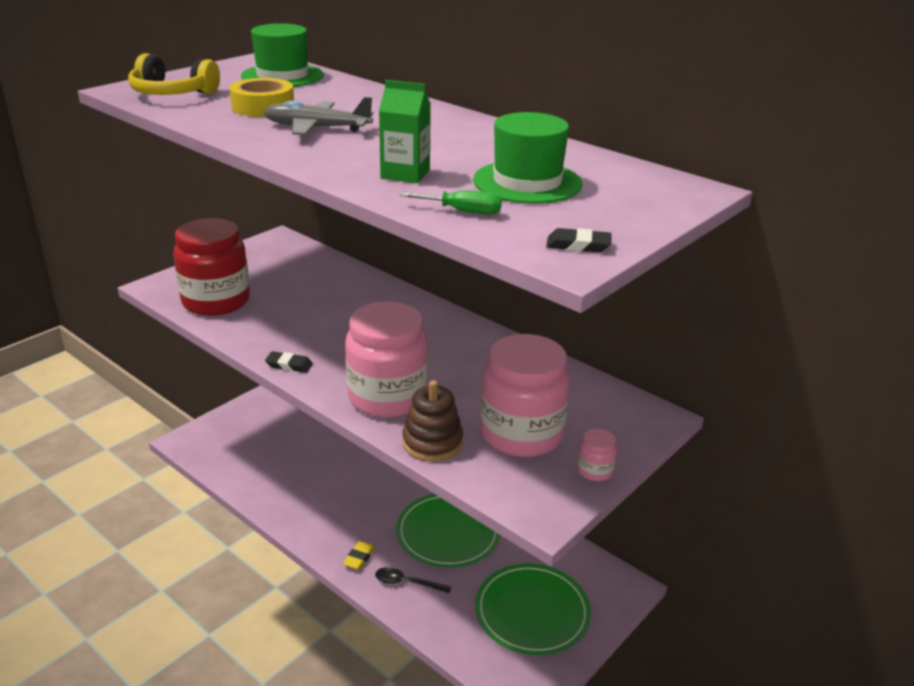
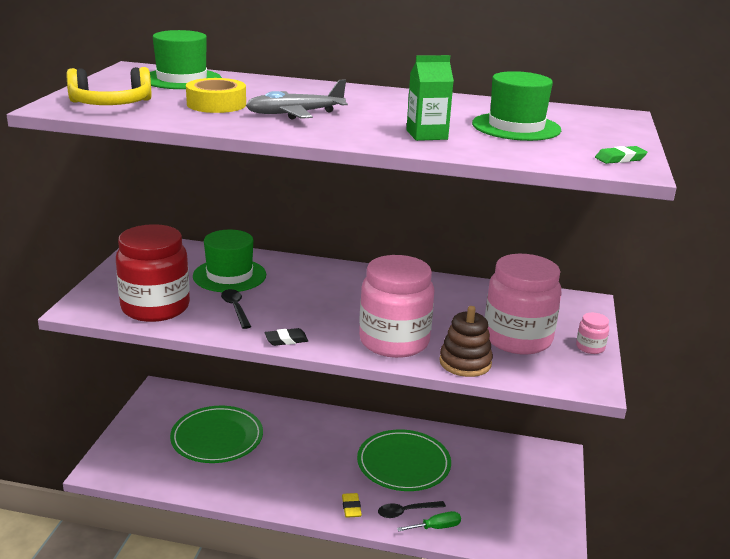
camera: 30 degrees left, 5 degrees down
green screwdriver [400,190,502,215] -> green screwdriver moved to [397,511,461,531]
green plate [475,563,591,655] -> green plate moved to [170,406,263,463]
black eraser [546,228,612,252] -> green eraser [595,146,647,164]
none -> green hat [193,230,266,292]
none -> black spoon [221,289,251,329]

